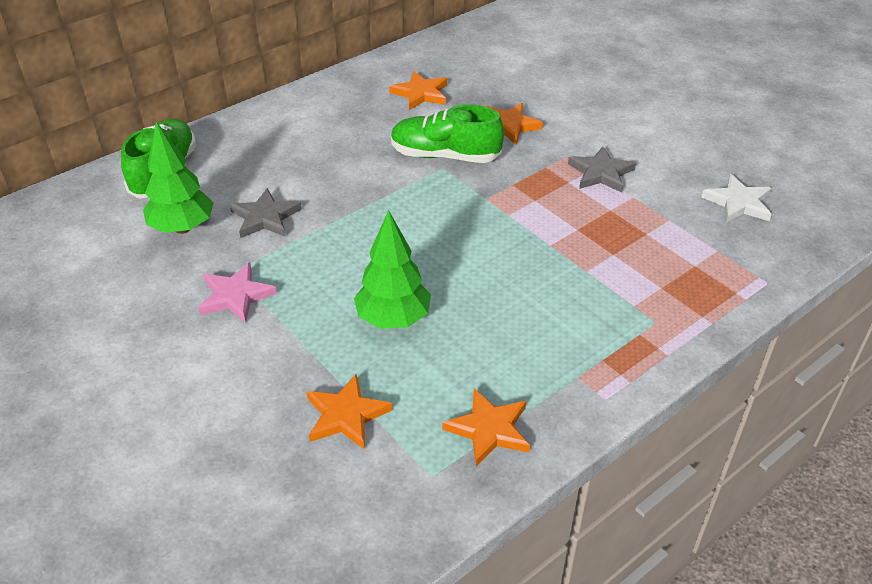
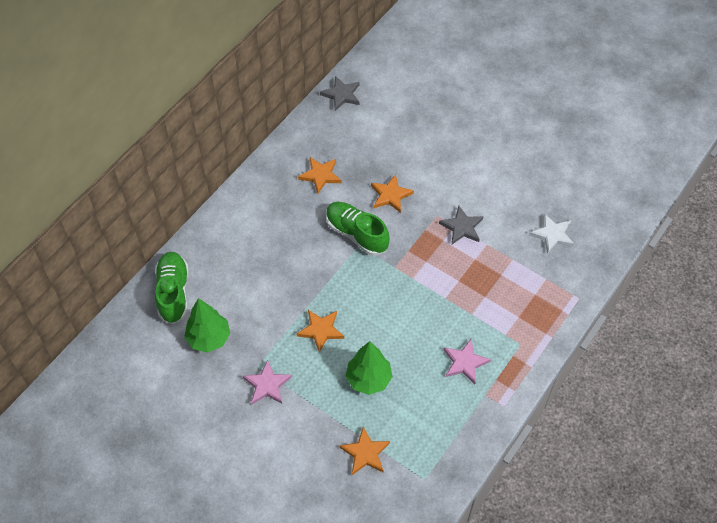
camera: 15 degrees left, 15 degrees up
grey star [230,188,302,238] -> grey star moved to [320,76,359,111]
green shoe [391,104,504,163] -> green shoe turned 45 degrees clockwise [326,202,389,256]
orange star [442,388,530,467] -> orange star moved to [297,310,344,353]
none -> pink star [443,339,491,384]

